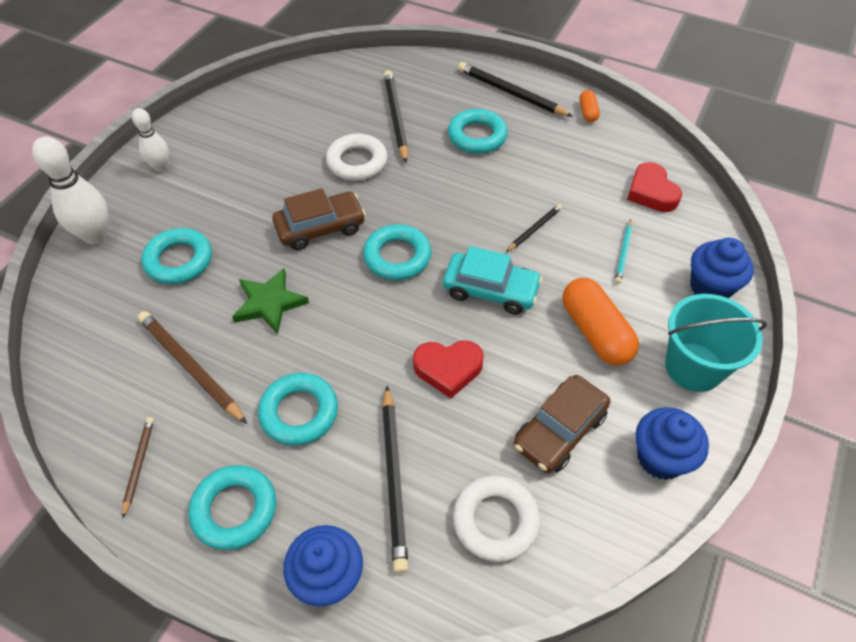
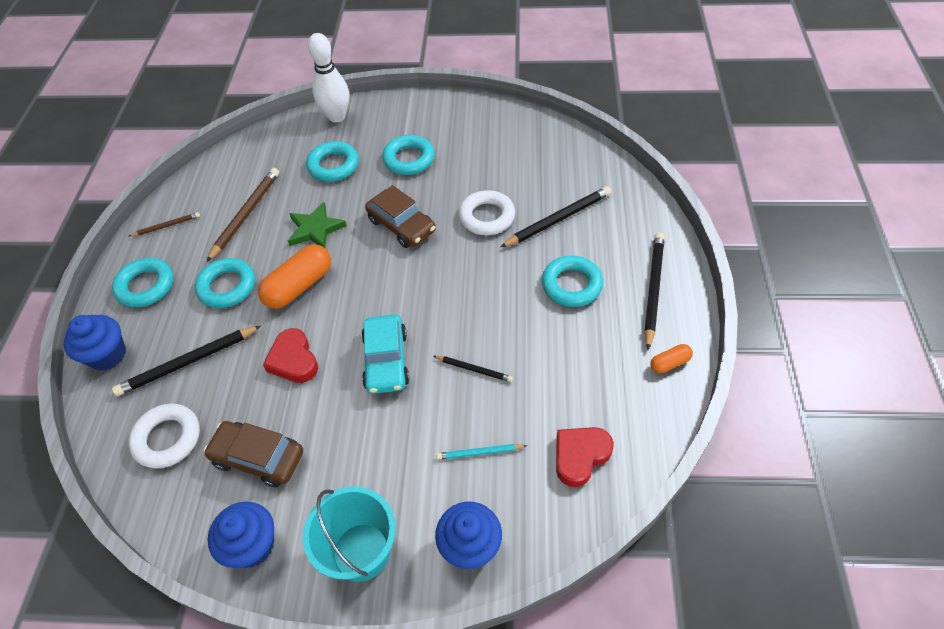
camera: 70 degrees right, 0 degrees up
white bowling pin [132,108,169,172] -> none
turquoise ring [363,224,431,280] -> turquoise ring moved to [382,135,435,175]
orange capsule [562,278,639,366] -> orange capsule moved to [258,244,331,309]

